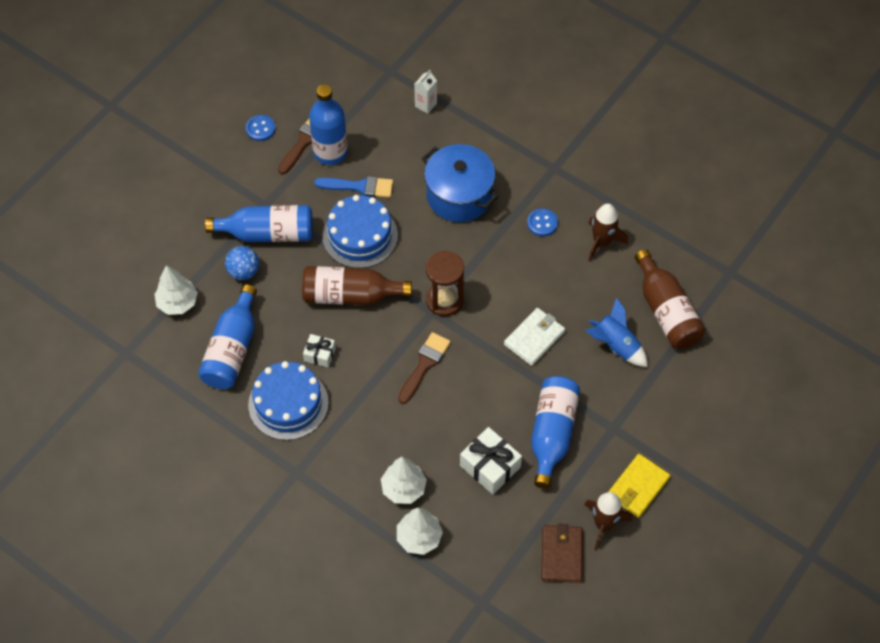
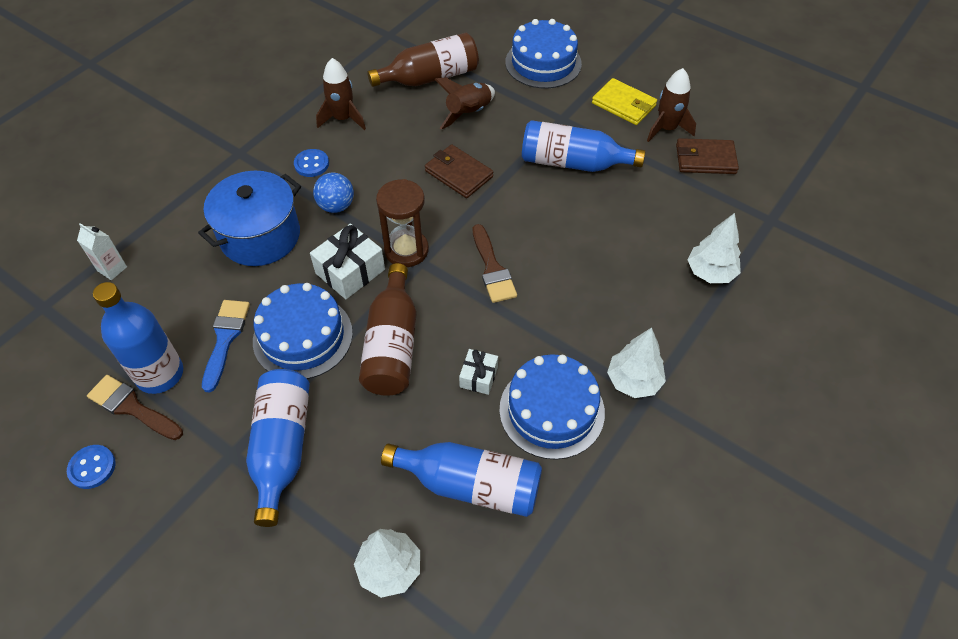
camera: 90 degrees left, 5 degrees down
blue ball [225,246,259,280] -> blue ball moved to [313,173,354,213]
white tree [381,457,427,504] -> white tree moved to [607,327,666,398]
brown brush [398,332,451,404] -> brown brush turned 135 degrees counterclockwise [473,224,517,303]
white gift [460,427,522,494] -> white gift moved to [310,224,385,299]
white wallet [504,308,565,366] -> brown wallet [425,144,493,198]
blue rocket [585,297,648,367] -> brown rocket [434,78,495,130]
none -> blue cake [505,19,582,89]

